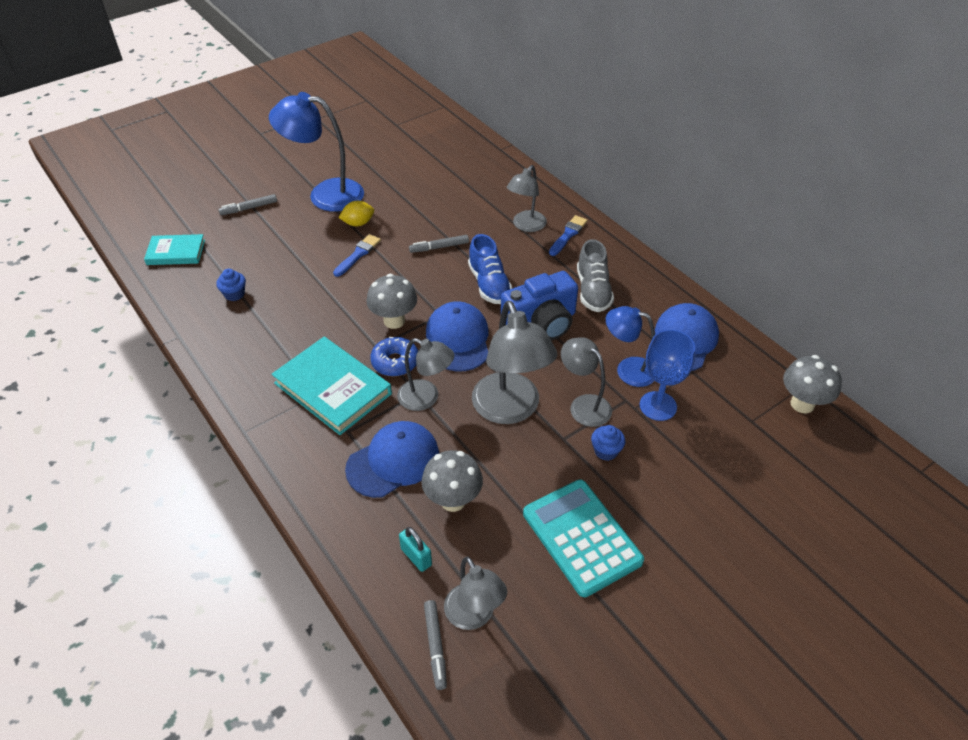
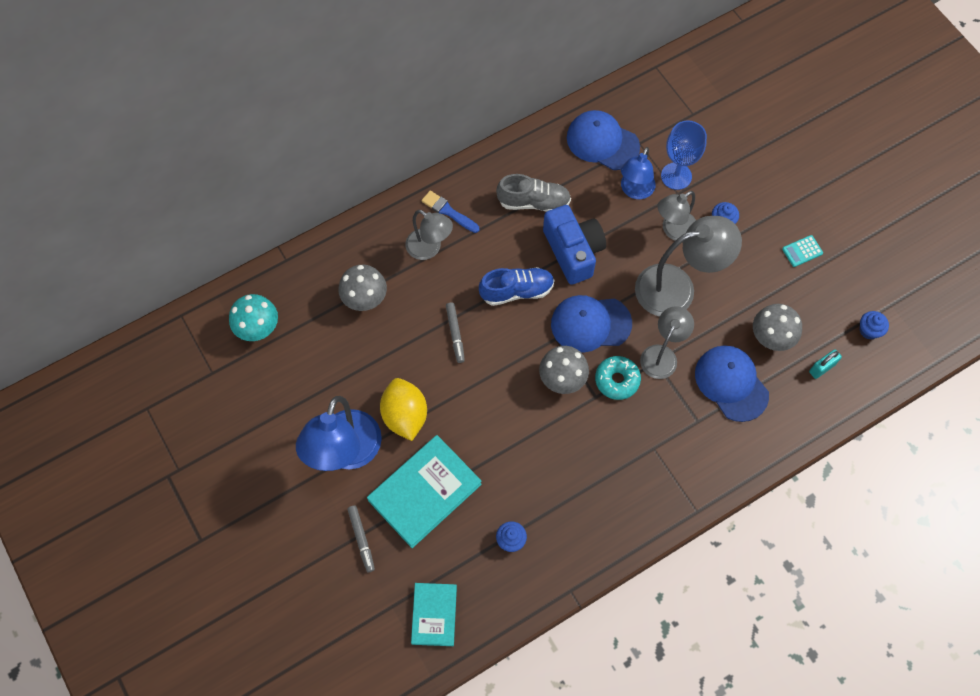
camera: 85 degrees left, 20 degrees up
turquoise book [272,337,392,435] -> turquoise book moved to [367,435,482,548]
blue brush [333,234,381,277] -> none
yellow lemon [339,201,374,226] -> yellow lemon [380,378,427,441], size x1.64
blue donut [370,337,418,376] -> turquoise donut [595,356,641,400]
grey marker [424,600,447,690] -> none
grey lamp [444,556,507,630] -> blue cupcake [859,311,889,340]
turquoise calculator [523,480,644,597] -> turquoise calculator [782,235,823,267], size x0.41
grey mushroom [783,355,842,413] -> grey mushroom moved to [339,265,387,311]
none -> turquoise mushroom [229,294,278,341]

